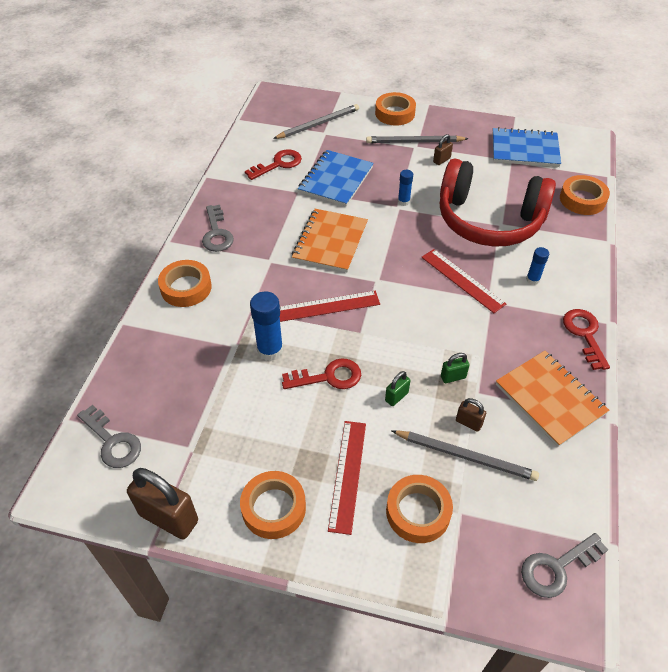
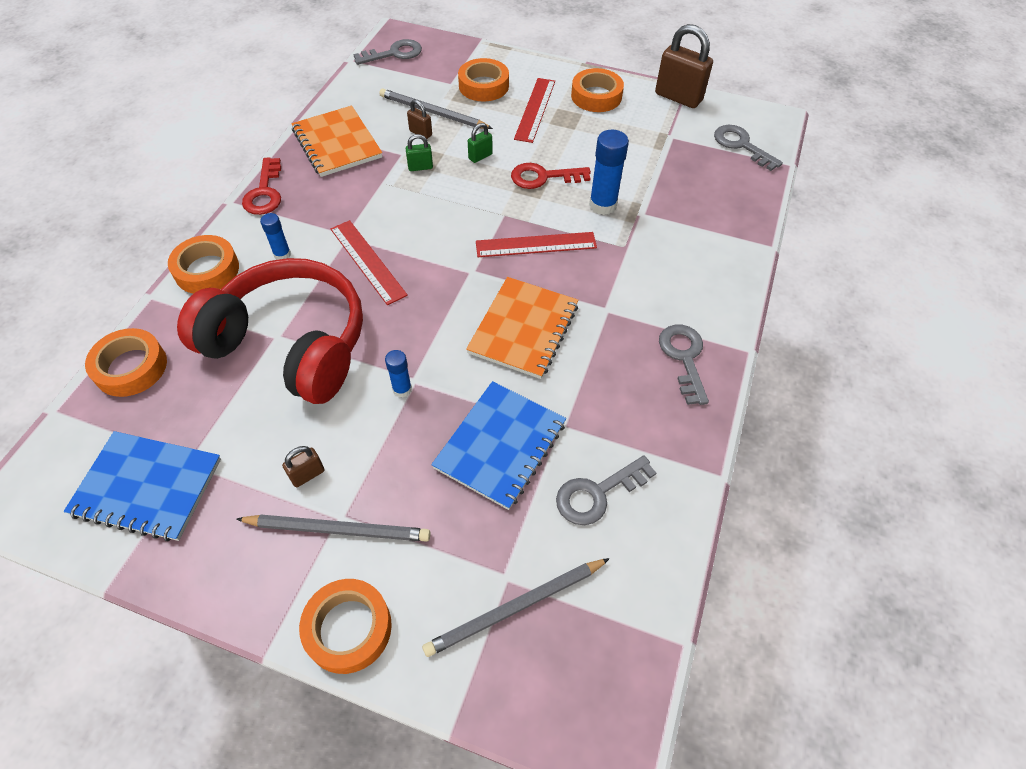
camera: 175 degrees left, 5 degrees up
orange tape [158,260,212,307] -> orange tape moved to [168,235,239,294]
red key [245,150,302,180] -> grey key [556,455,656,525]

